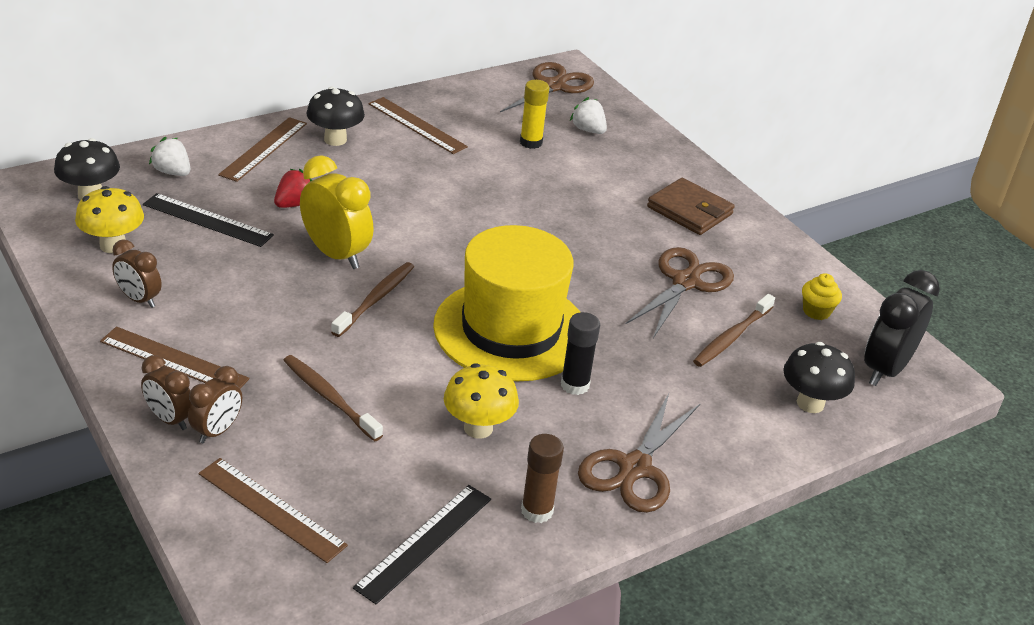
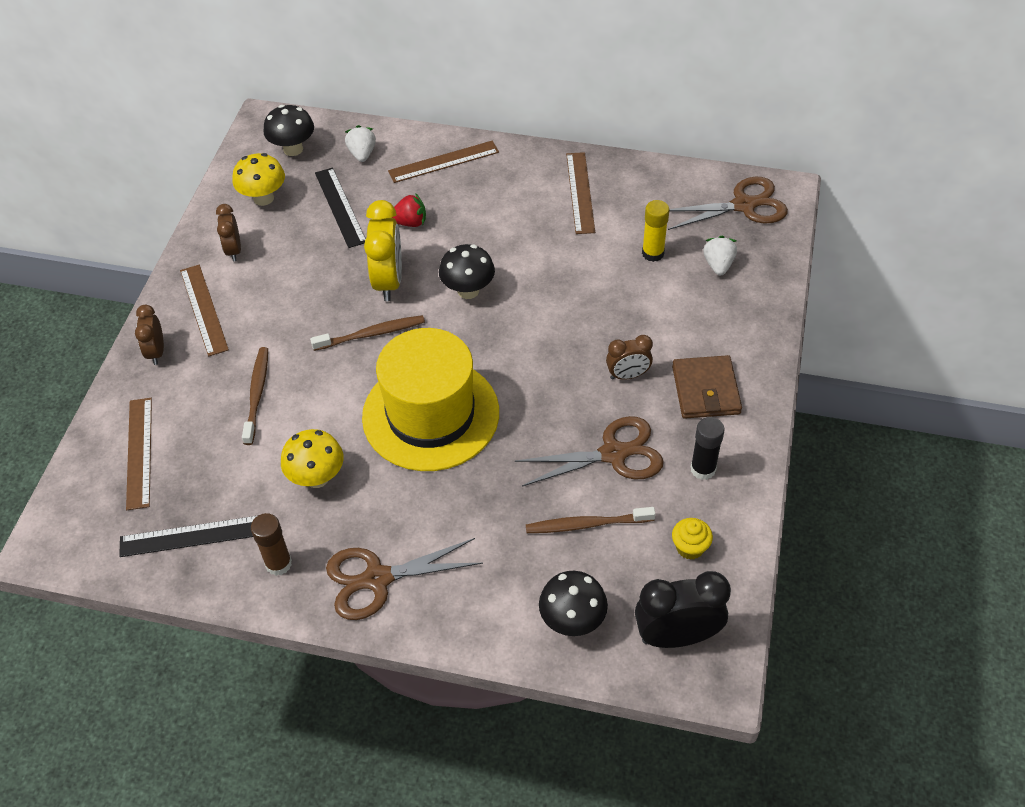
camera: 50 degrees right, 15 degrees up
brown clock [188,366,242,443] -> brown clock moved to [606,335,653,380]
black mushroom [306,87,365,146] -> black mushroom moved to [439,244,495,299]
black glue stick [561,312,600,395] -> black glue stick moved to [690,417,725,480]

